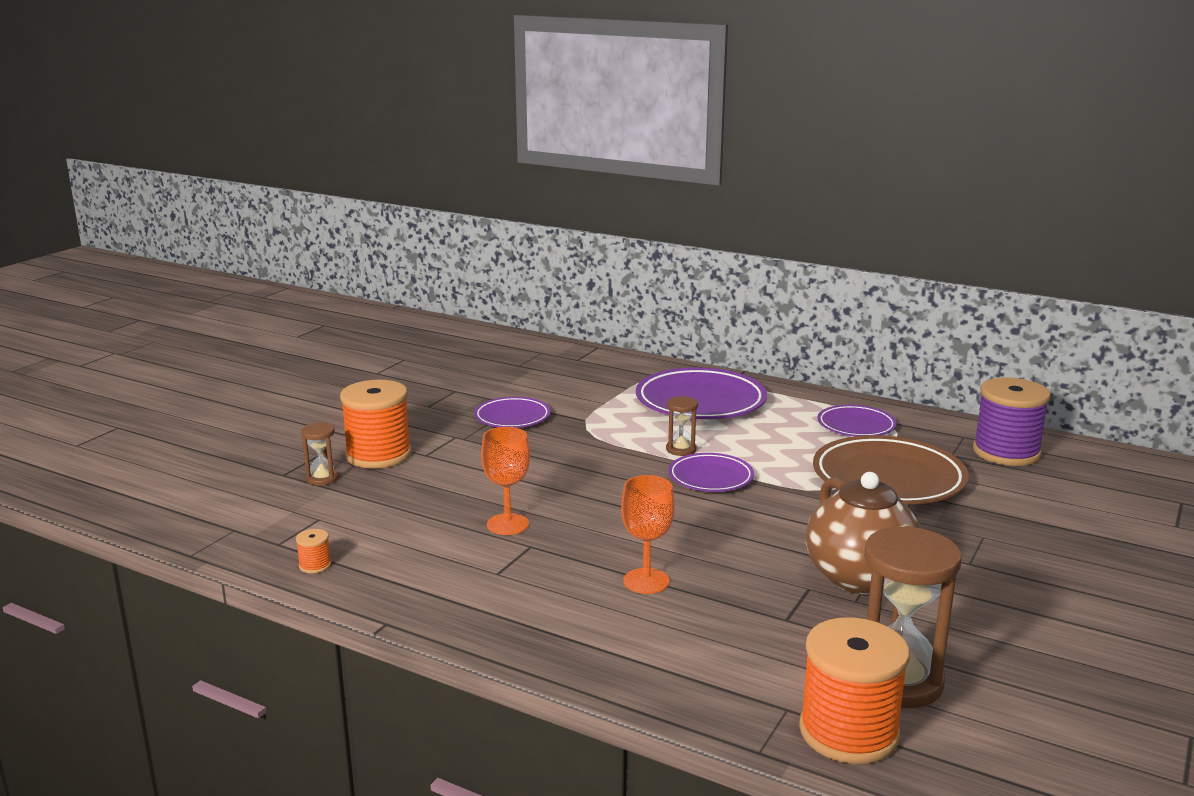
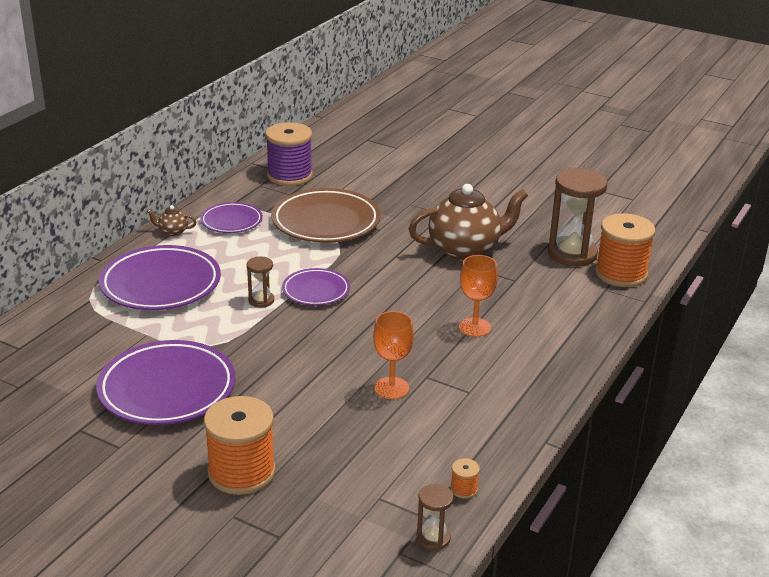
camera: 90 degrees left, 10 degrees up
brown hourglass [301,422,339,486] -> brown hourglass moved to [417,484,454,550]
purple plate [474,397,551,428] -> purple plate [96,340,235,425], size x1.77
none -> brown teapot [147,205,196,236]

